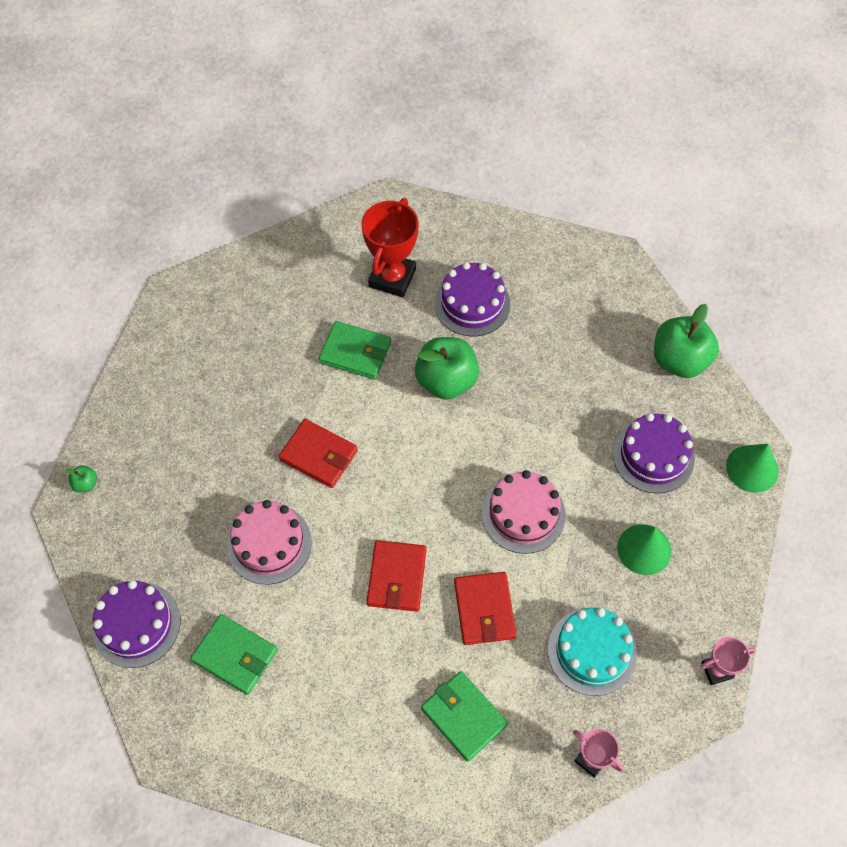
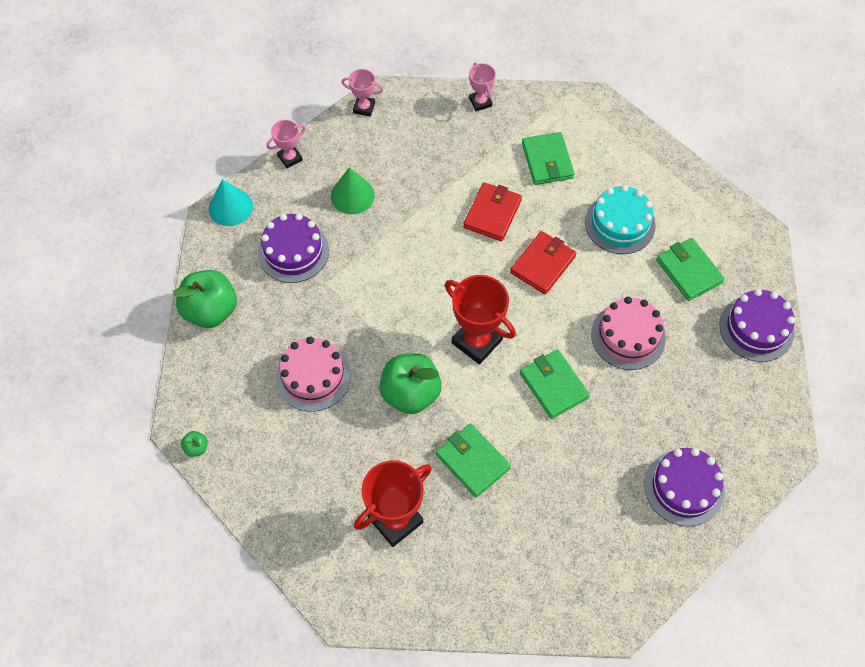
camera: 150 degrees left, 0 degrees up
green apple [66,465,97,492] -> green apple moved to [181,431,208,457]
red wallet [279,419,358,488] -> green wallet [520,349,590,419]
purple cake [435,262,510,336] -> purple cake moved to [644,448,724,527]
pink cake [482,470,566,554] -> pink cake moved to [275,337,351,412]
turquoise cake [548,608,637,696] -> turquoise cake moved to [585,185,656,254]
green cone [726,444,779,493] -> turquoise cone [209,179,253,226]
none -> pink trophy [266,120,306,168]
none -> red trophy [445,275,516,364]

